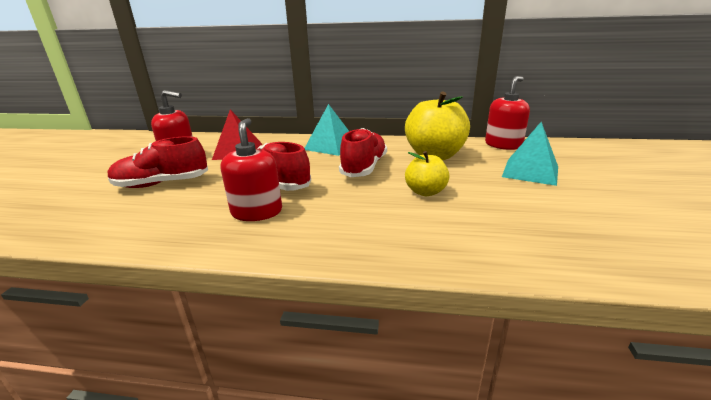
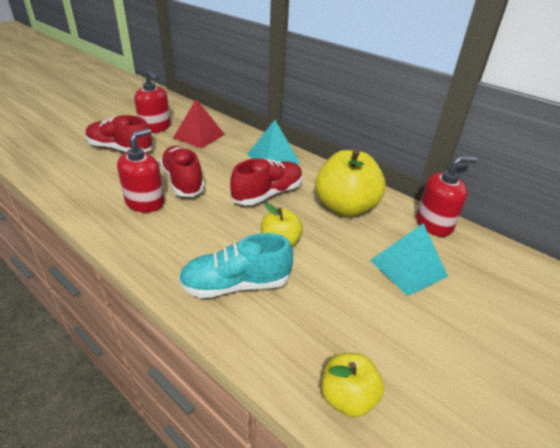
camera: 30 degrees right, 10 degrees up
none -> turquoise shoe [178,233,293,298]
none -> yellow apple [321,353,384,418]

